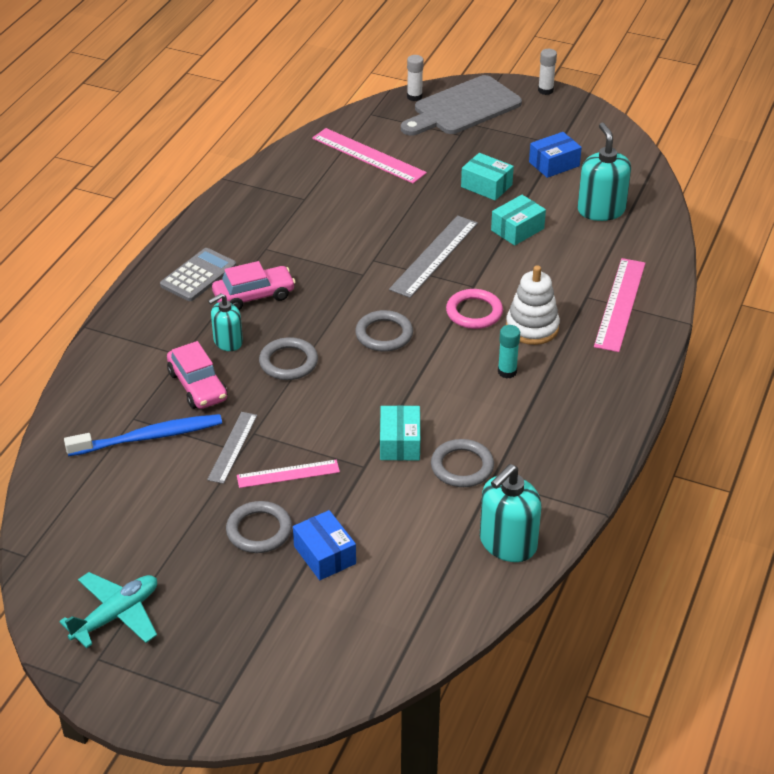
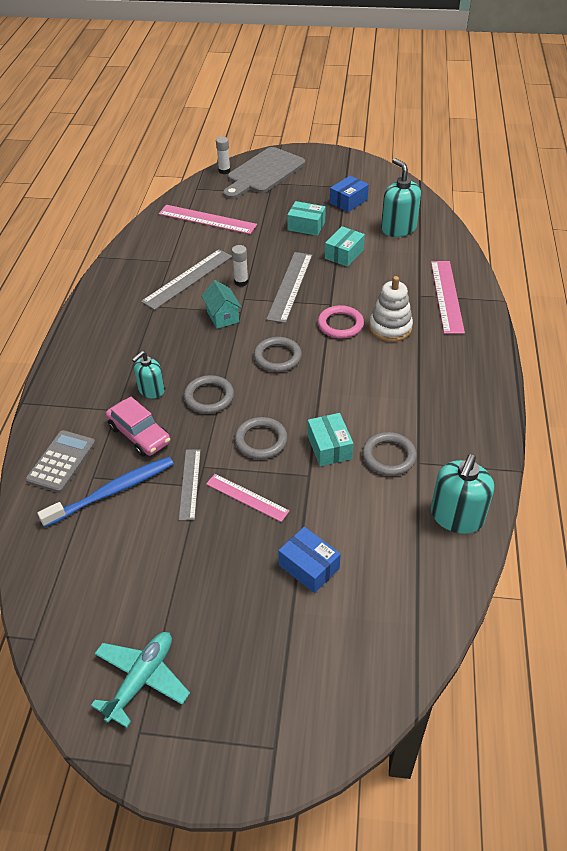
camera: 15 degrees left, 5 degrees up
grey calculator [160,248,236,301] -> grey calculator moved to [25,430,96,493]
pink car [212,261,296,310] -> none
grey ring [226,501,292,553] -> grey ring moved to [234,417,288,459]
pink ruler [237,460,340,488] -> pink ruler turned 60 degrees clockwise [206,474,290,522]
turquoise glue stick [498,325,520,379] -> none
white glue stick [538,49,557,95] -> white glue stick moved to [232,245,248,287]
none -> grey ruler [141,249,232,310]
none -> turquoise house [201,280,242,329]

